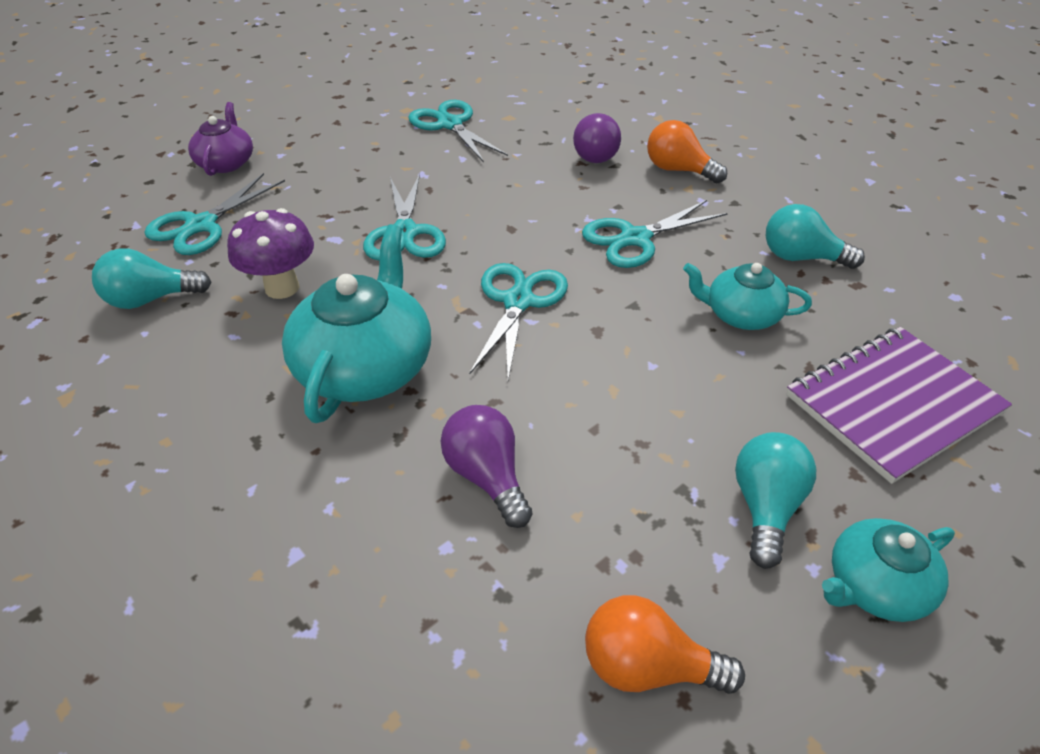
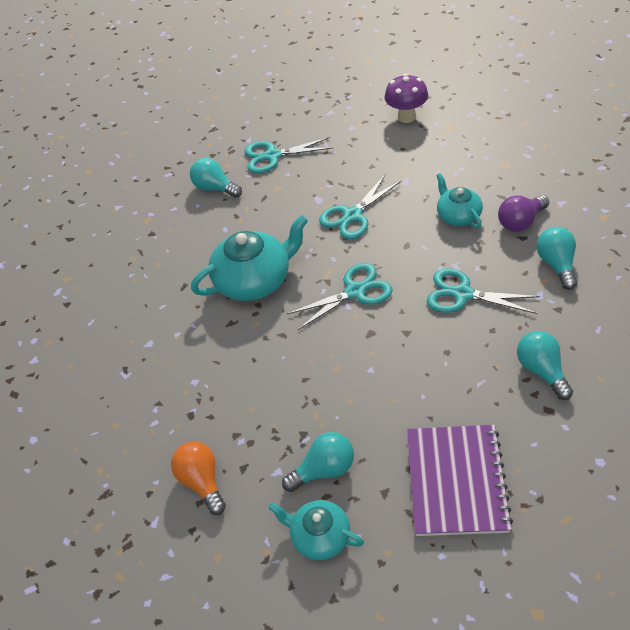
camera: 55 degrees right, 5 degrees up
purple teapot [188,102,253,176] -> none
purple mushroom [227,208,314,299] -> purple mushroom moved to [384,74,428,123]
turquoise scissors [408,100,508,162] -> none
purple light bulb [441,405,532,528] -> none
orange light bulb [647,120,727,184] -> turquoise light bulb [537,227,577,290]
turquoise teapot [683,263,812,330] -> turquoise teapot moved to [436,173,483,228]
purple notebook [786,327,1012,484] -> purple notebook turned 75 degrees clockwise [407,425,513,536]

